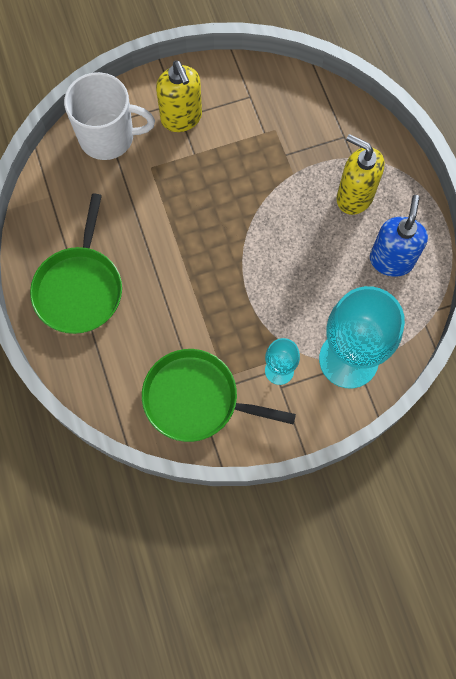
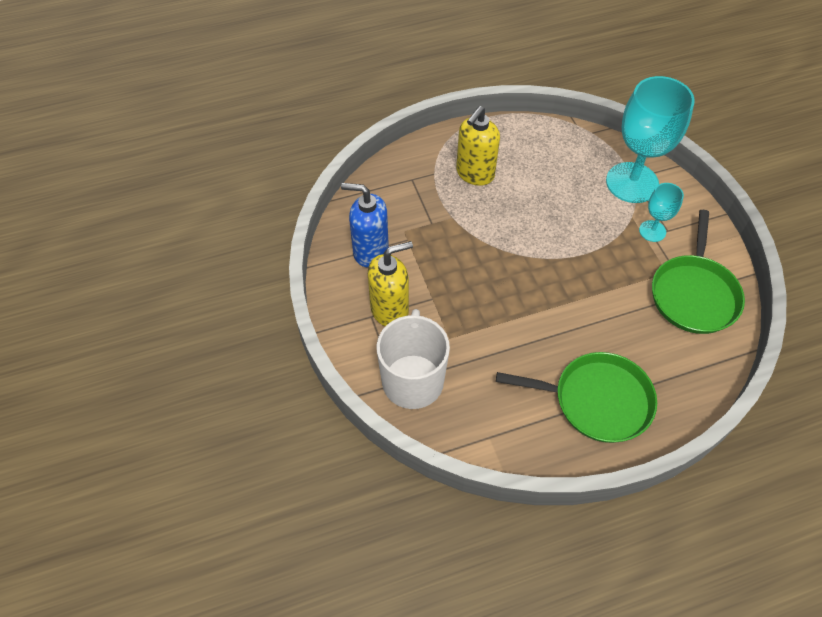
camera: 90 degrees left, 15 degrees down
blue soap dispenser [370,195,428,277] -> blue soap dispenser moved to [341,183,389,267]

